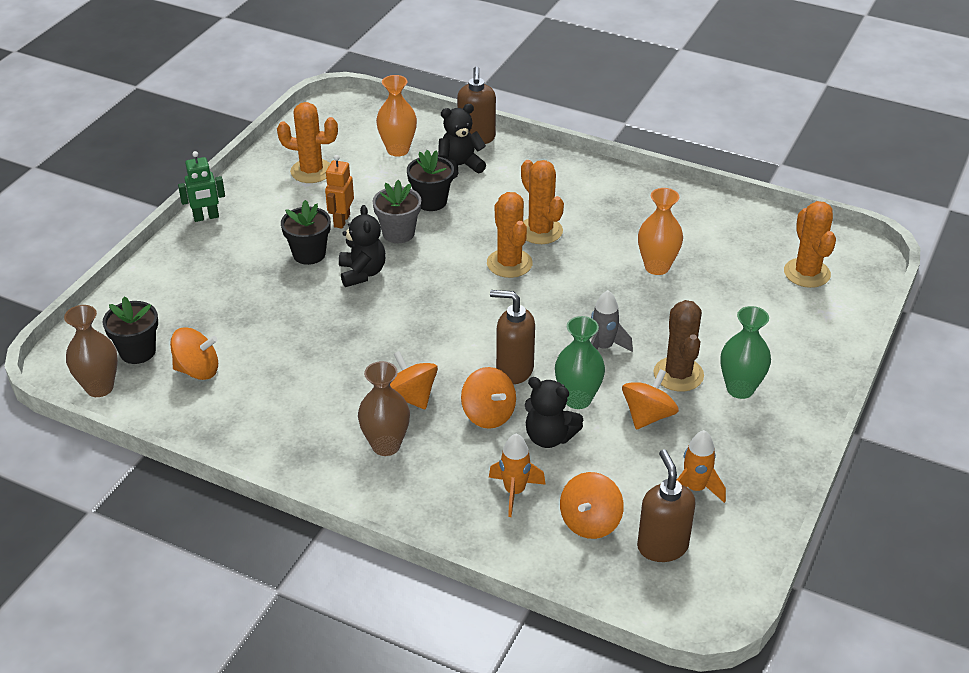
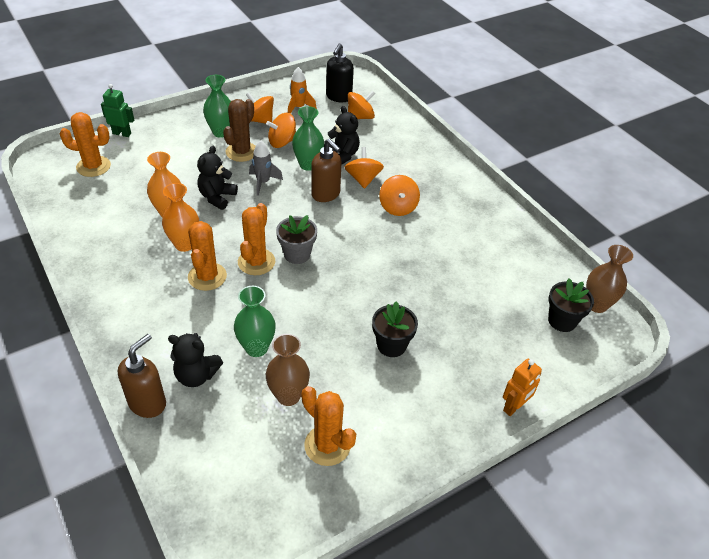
camera: 150 degrees left, 5 degrees up
orange spinning top [170,327,218,380] -> orange spinning top moved to [246,92,274,124]
green robot [178,151,225,222] -> green robot moved to [101,84,134,137]
orange robot [325,155,354,228] -> orange robot moved to [503,359,542,416]
black teddy bear [339,205,386,287] -> black teddy bear moved to [197,146,238,210]
brown vase [358,361,410,456] -> brown vase moved to [266,334,310,406]
grey flower pot [372,180,421,243] -> grey flower pot moved to [276,215,317,264]
orange vase [376,75,417,157] -> orange vase moved to [162,183,199,252]
black flower pot [407,150,454,211] -> green vase [234,286,276,357]
orange rocket [489,434,546,517] -> none
brown soap dispenser [637,449,695,562] -> black soap dispenser [326,43,354,102]
orange cactus [784,201,836,288] -> orange cactus turned 75 degrees clockwise [60,112,111,177]

